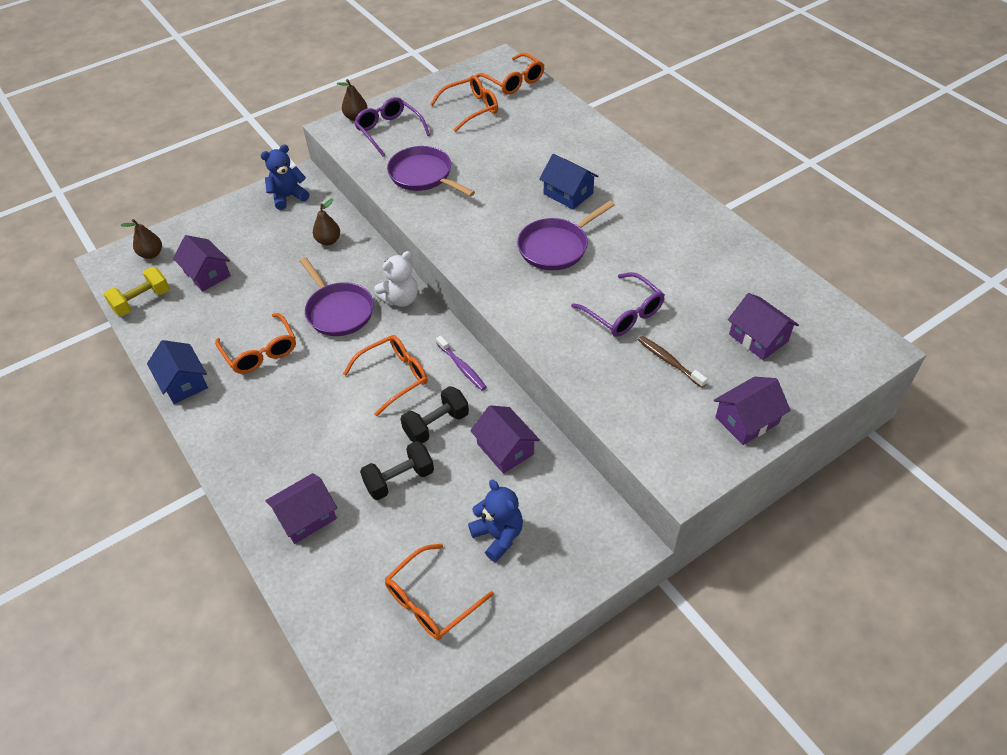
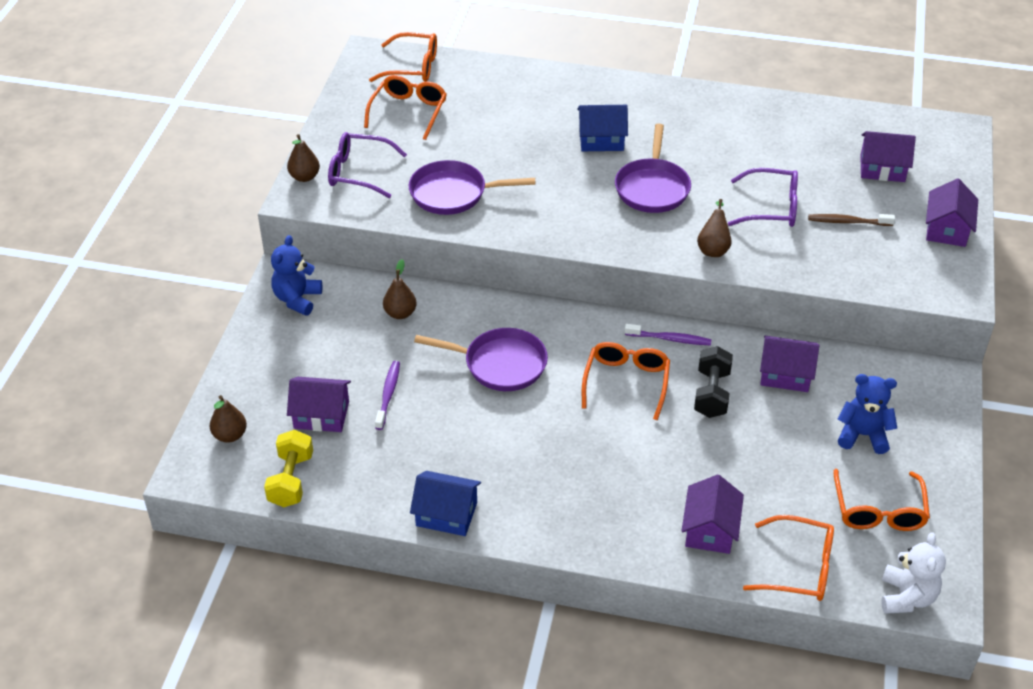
camera: 45 degrees left, 5 degrees down
orange glasses [215,313,296,374] -> orange glasses moved to [743,515,834,601]
black dumbbell [360,441,434,500] -> none
white teddy bear [374,251,418,307] -> white teddy bear moved to [881,532,946,614]
none -> purple toothbrush [375,361,400,430]
none -> brown pear [697,199,732,257]

